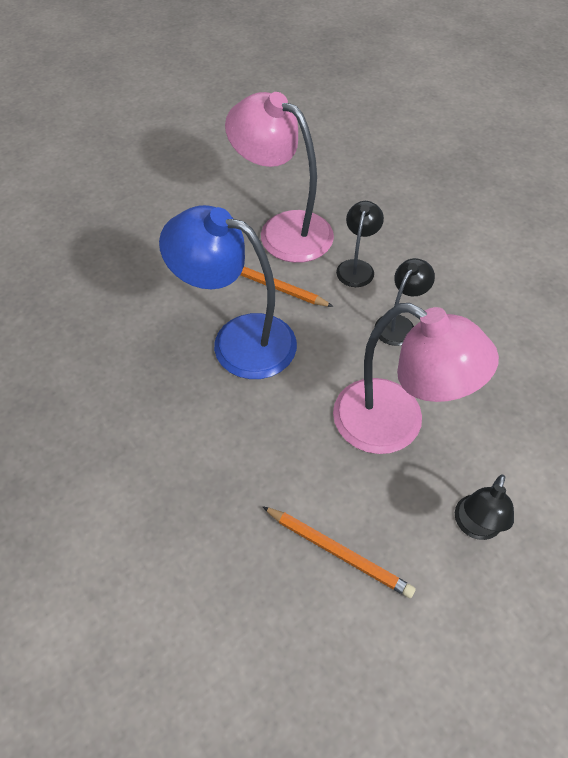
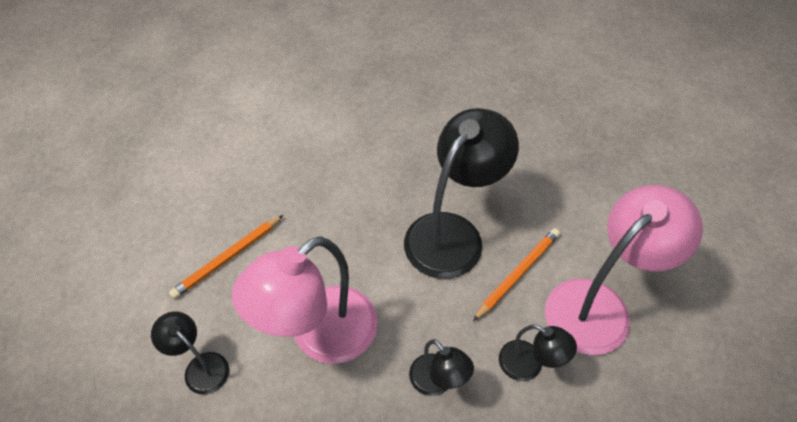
camera: 105 degrees right, 0 degrees up
blue lamp [159,205,297,379] -> black lamp [404,108,519,279]

